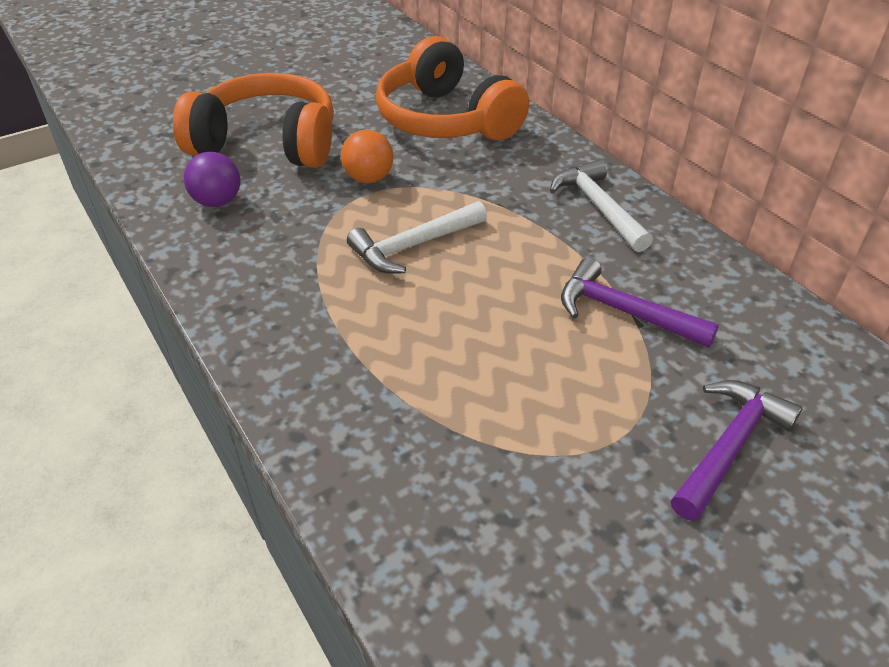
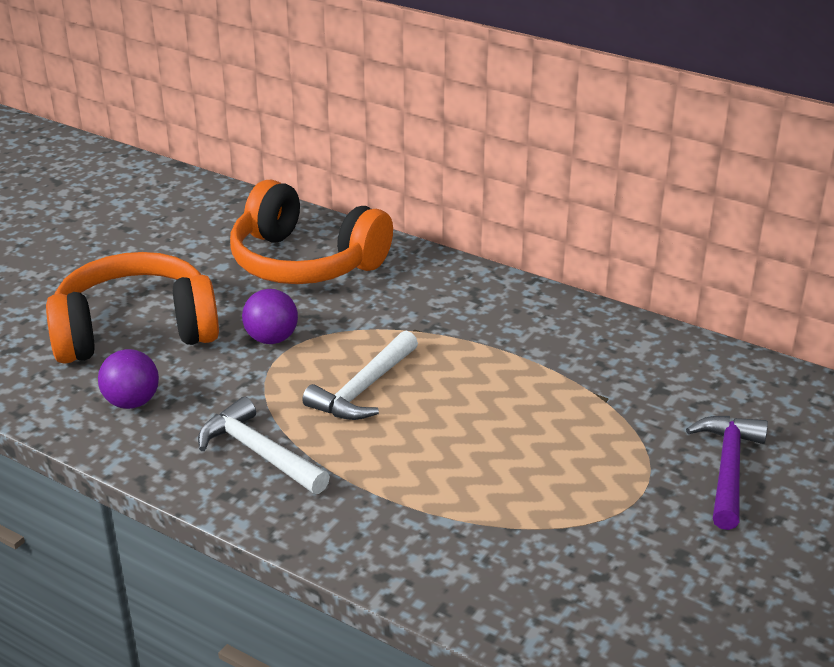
camera: 25 degrees left, 10 degrees down
orange ball [341,130,394,183] -> purple ball [242,289,298,344]
white hammer [550,159,653,252] -> white hammer moved to [198,397,330,494]
purple hammer [561,257,719,348] -> none

